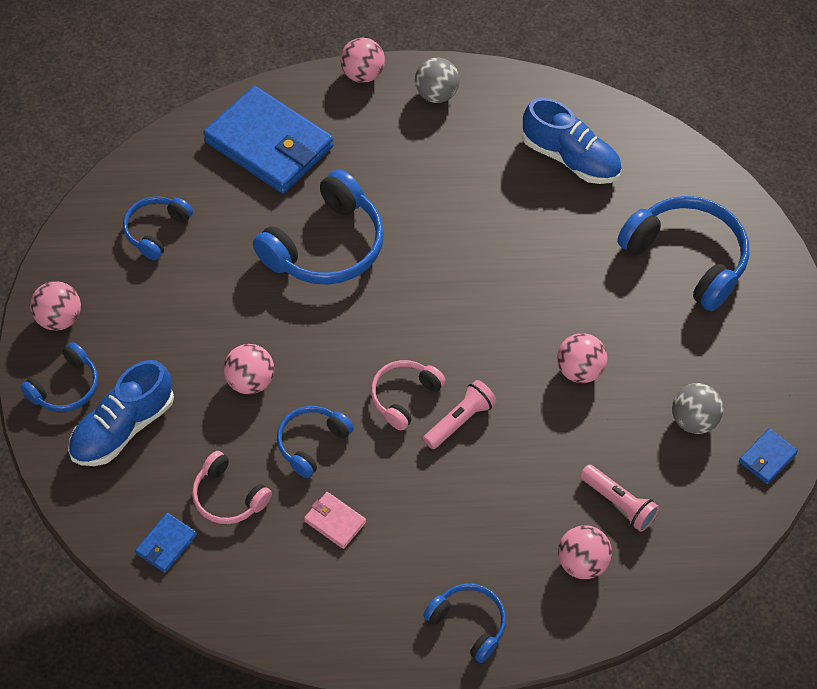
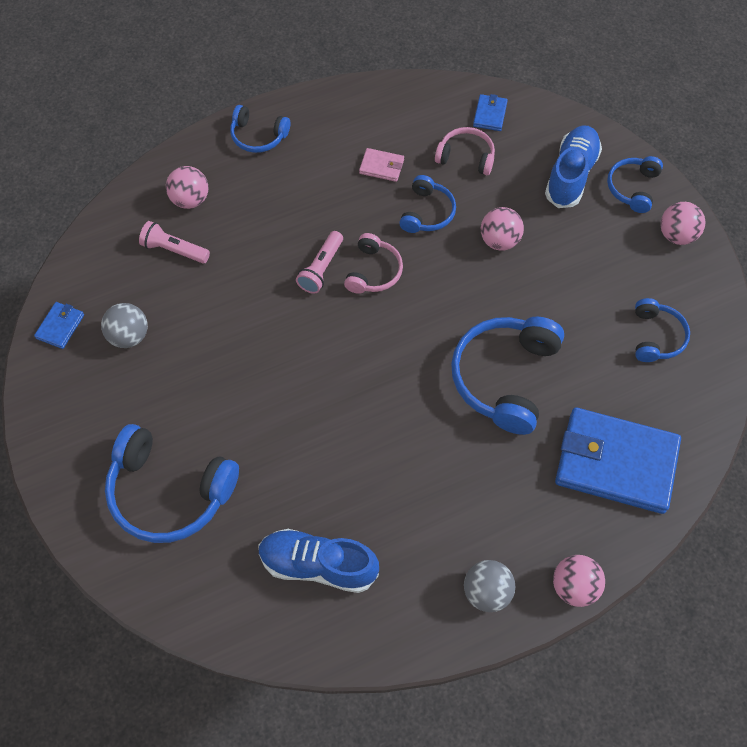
camera: 160 degrees right, 5 degrees up
pink ball [557,333,607,383] -> none

